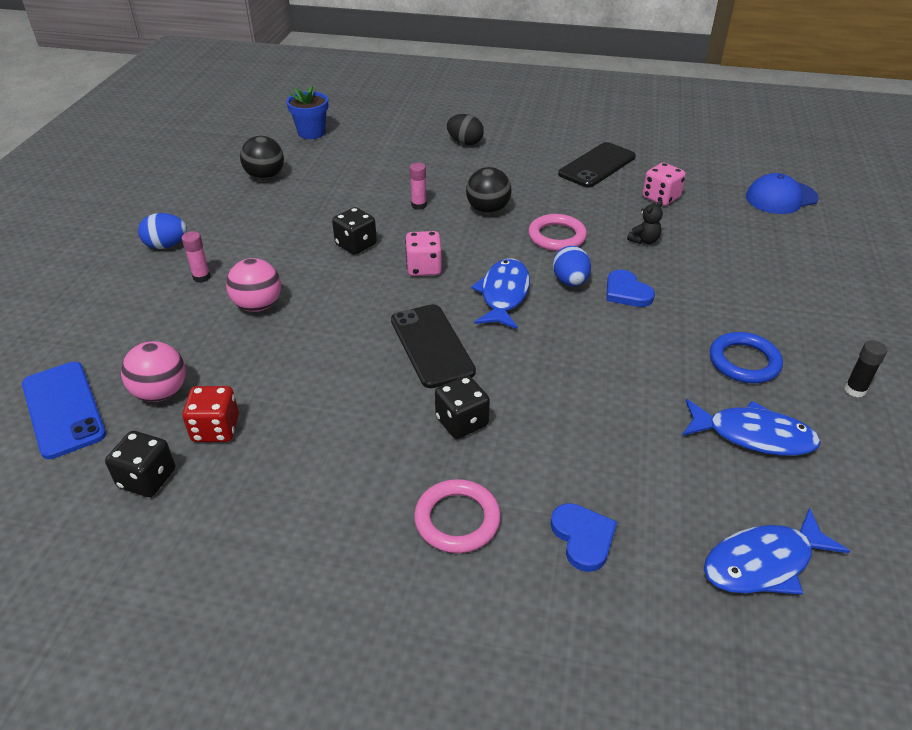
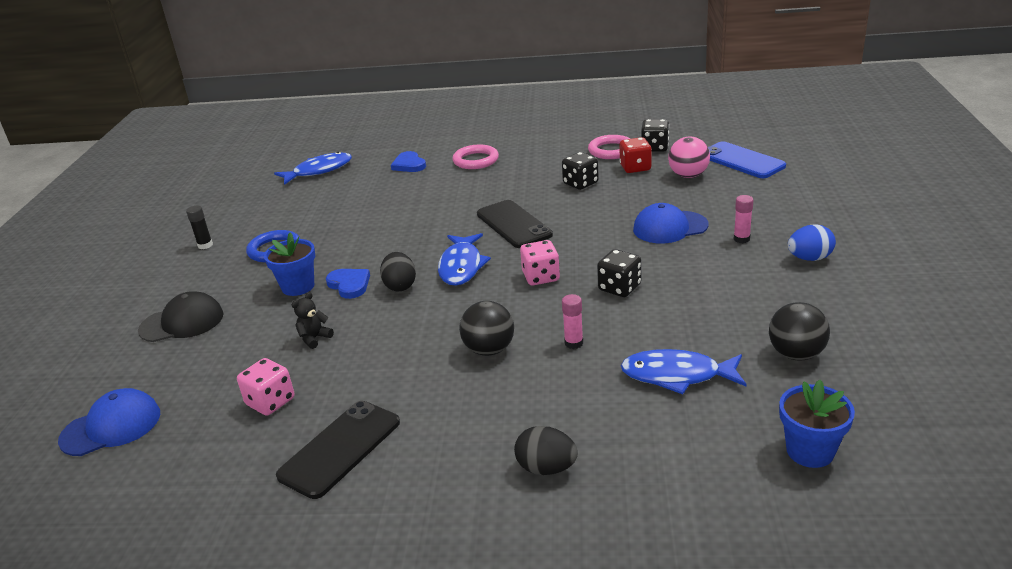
camera: 175 degrees right, 10 degrees down
pink ball [226,258,281,312] -> blue cap [633,203,708,243]
black dice [435,375,490,439] -> black dice moved to [562,152,599,190]
pink ring [528,214,587,251] -> pink ring moved to [588,135,630,159]
blue egg [553,246,591,287] -> black egg [380,252,416,291]
blue fish [682,399,821,456] -> blue fish moved to [621,349,746,394]
none -> black cap [138,291,224,342]
none -> blue flower pot [264,232,315,296]

